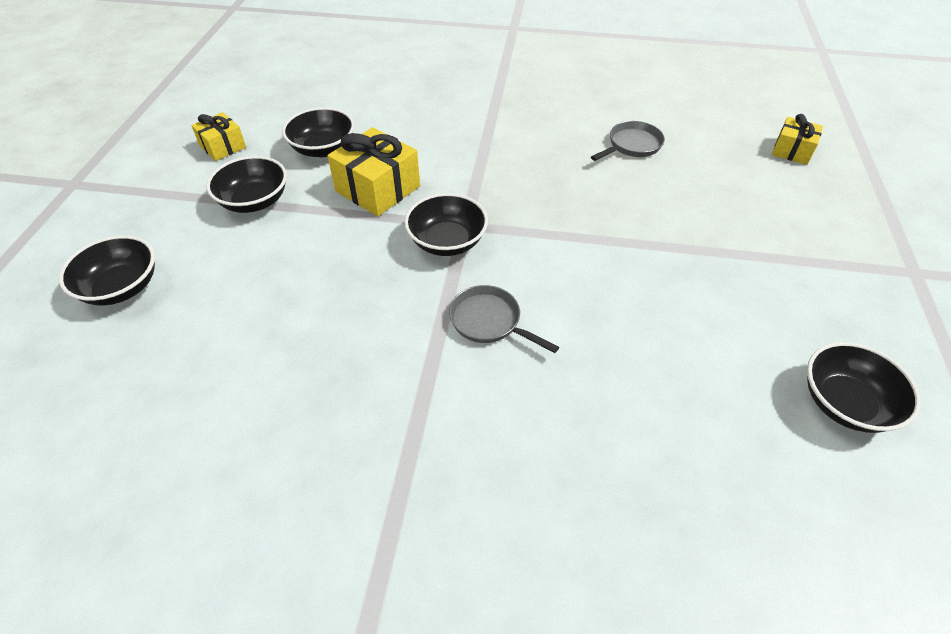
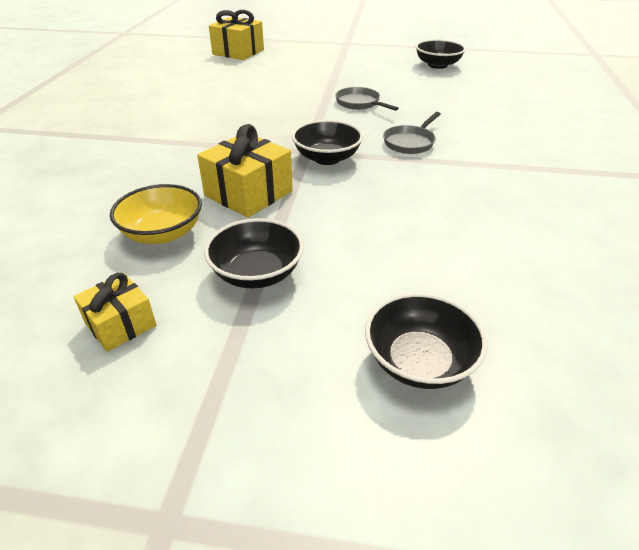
camera: 90 degrees left, 10 degrees down
black bowl [282,107,354,157] -> yellow bowl [110,184,202,244]
grey pan [591,121,665,161] -> grey pan moved to [335,87,399,111]
yellow gift [772,114,823,165] -> yellow gift [209,10,264,60], size x1.66

